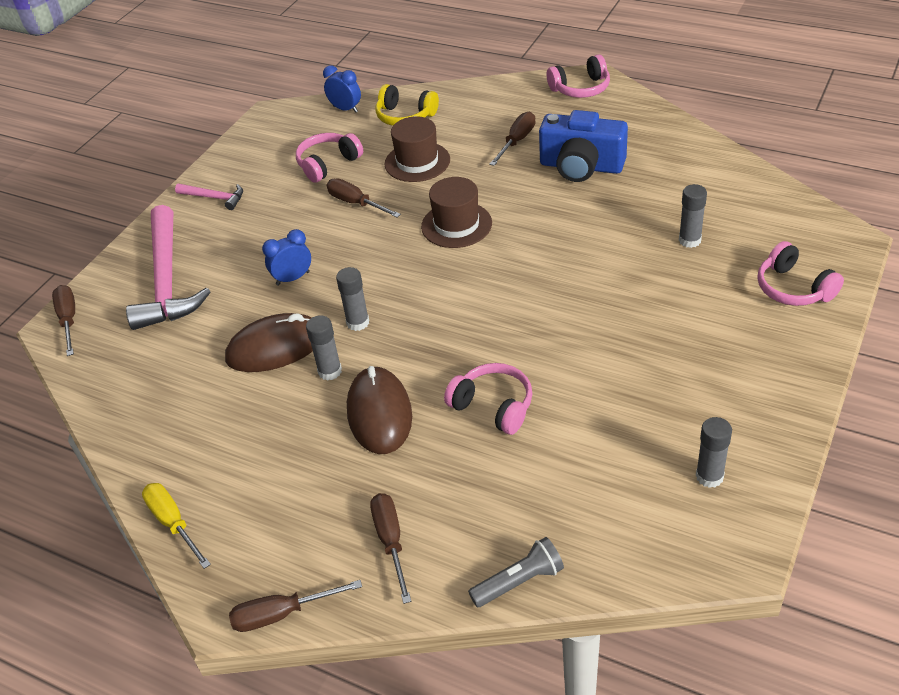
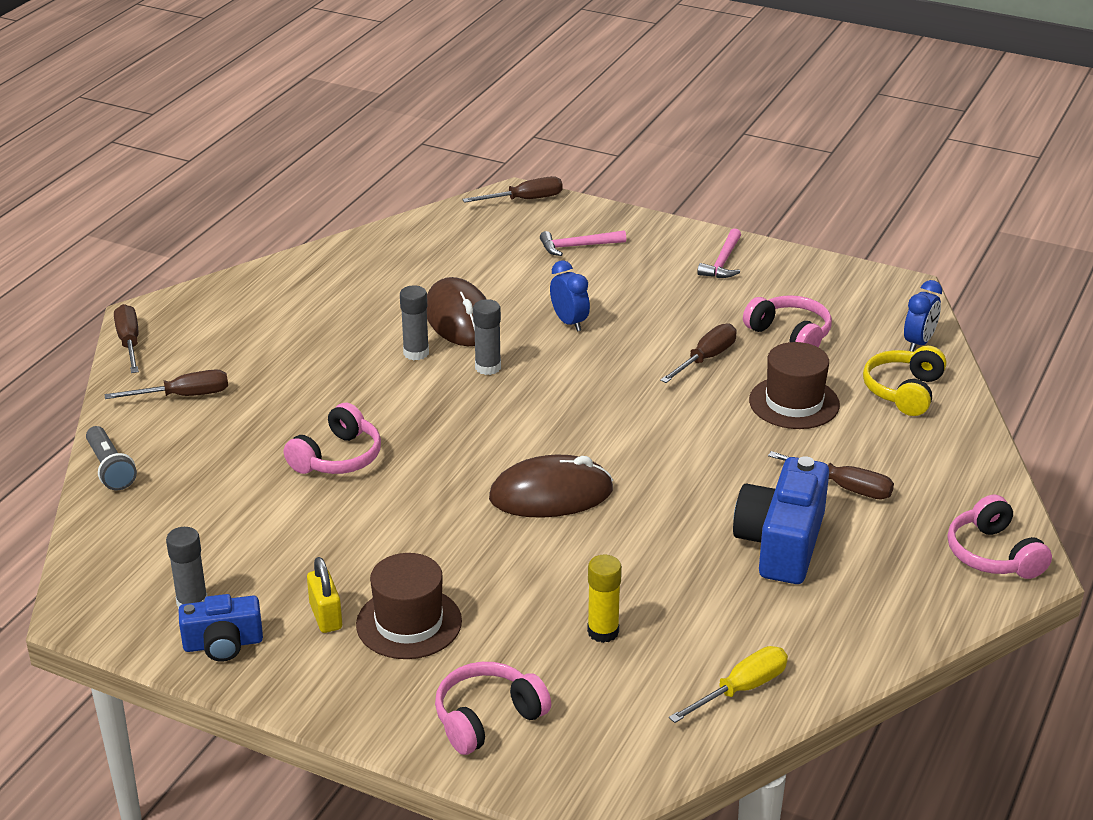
camera: 85 degrees right, 10 degrees down
pink hammer [126,205,211,330] -> pink hammer [540,230,626,256], size x0.47
yellow screwdriver [142,483,211,569] -> yellow screwdriver moved to [669,646,788,723]
brown mouse [347,366,412,454] -> brown mouse moved to [489,455,613,518]
brown hat [421,177,492,248] -> brown hat moved to [356,553,462,659]
grey glue stick [679,184,707,248] -> yellow glue stick [587,555,622,643]
none -> blue camera [179,594,263,662]
none -> yellow padlock [307,557,342,633]

